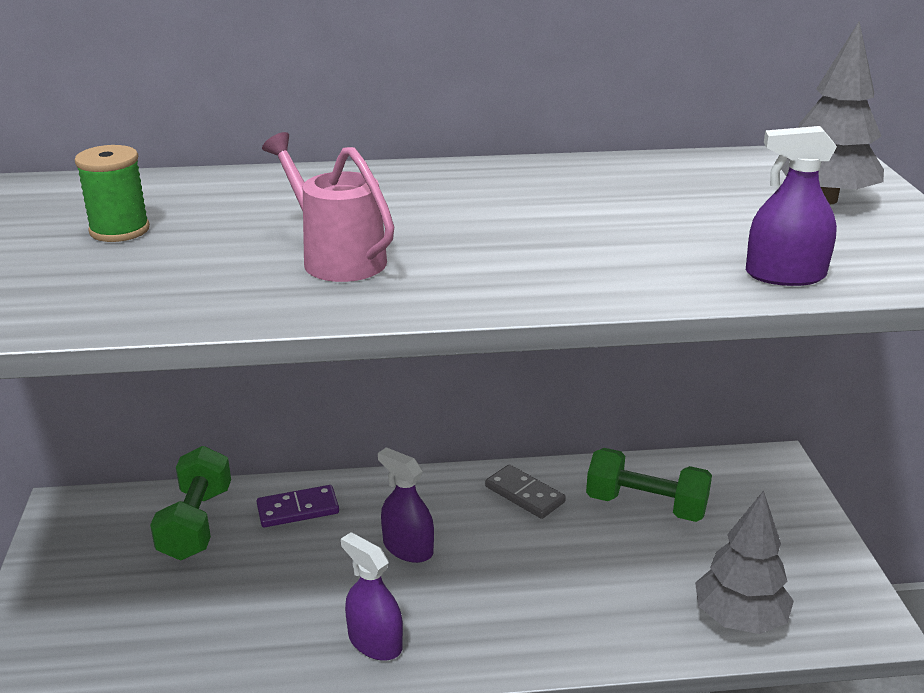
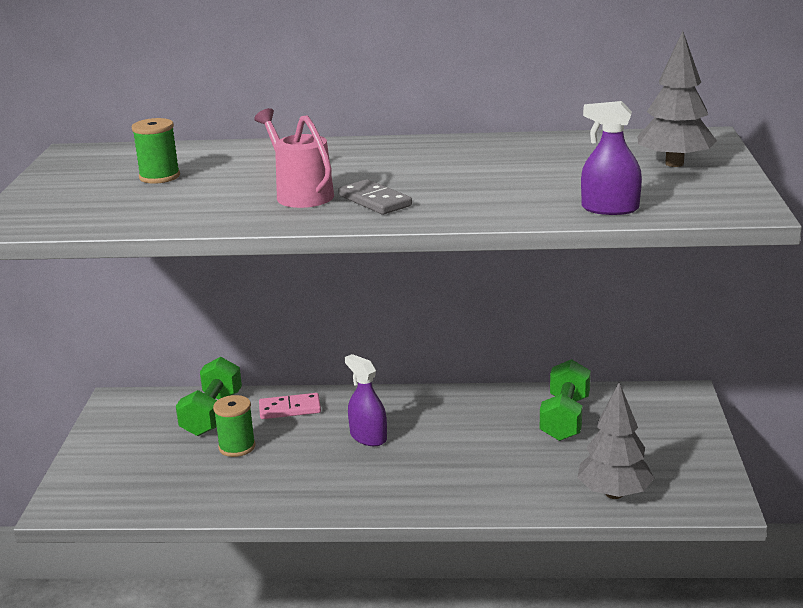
camera: 10 degrees right, 5 degrees down
purple domino [257,485,339,528] -> pink domino [259,393,321,419]
purple spray bottle [341,532,403,661] -> none
grey domino [485,464,566,519] -> grey domino moved to [338,179,412,214]
green dumbbell [586,448,712,522] -> green dumbbell turned 75 degrees clockwise [540,359,591,441]
none -> green spool [213,395,256,457]

